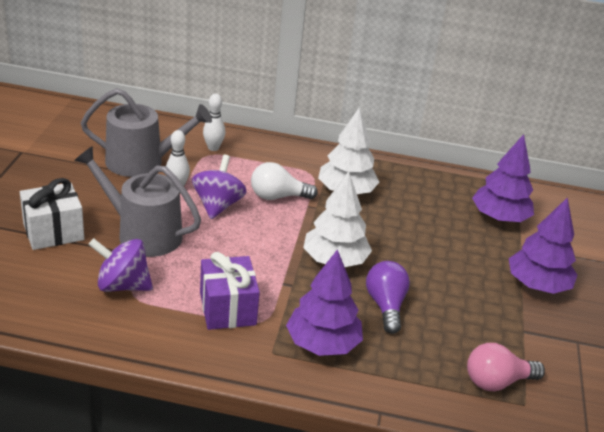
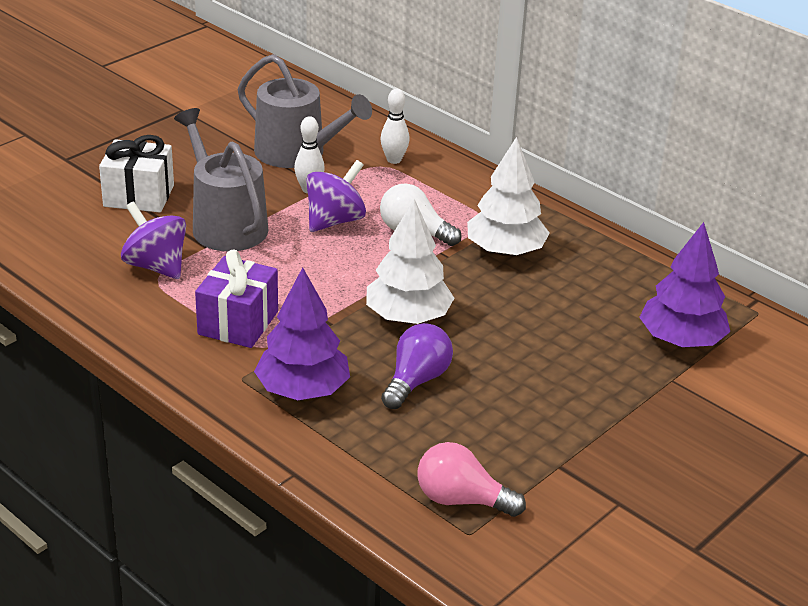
camera: 35 degrees right, 0 degrees up
purple tree [509,197,577,294] -> none

